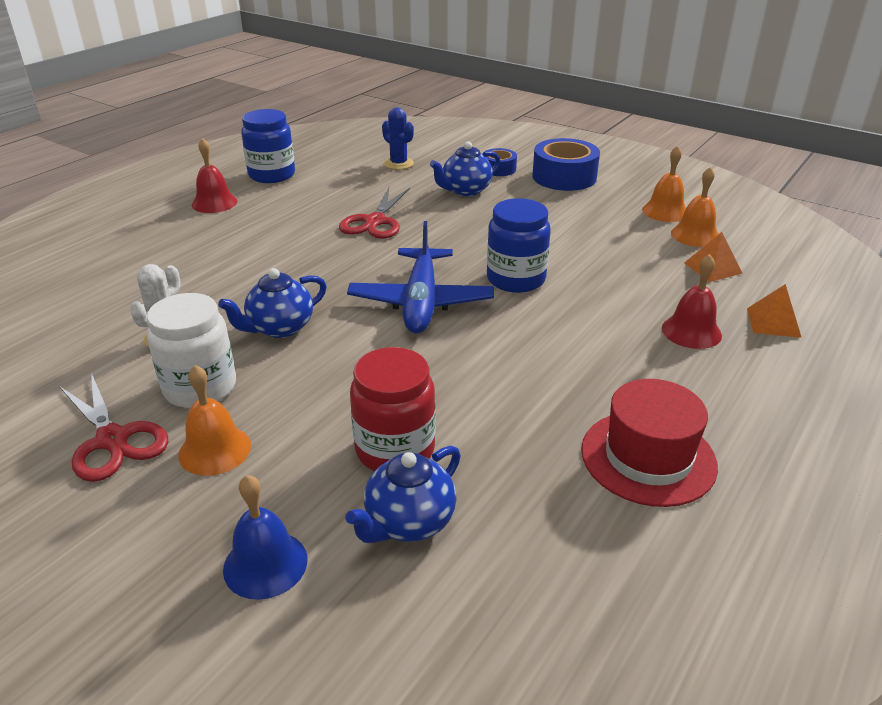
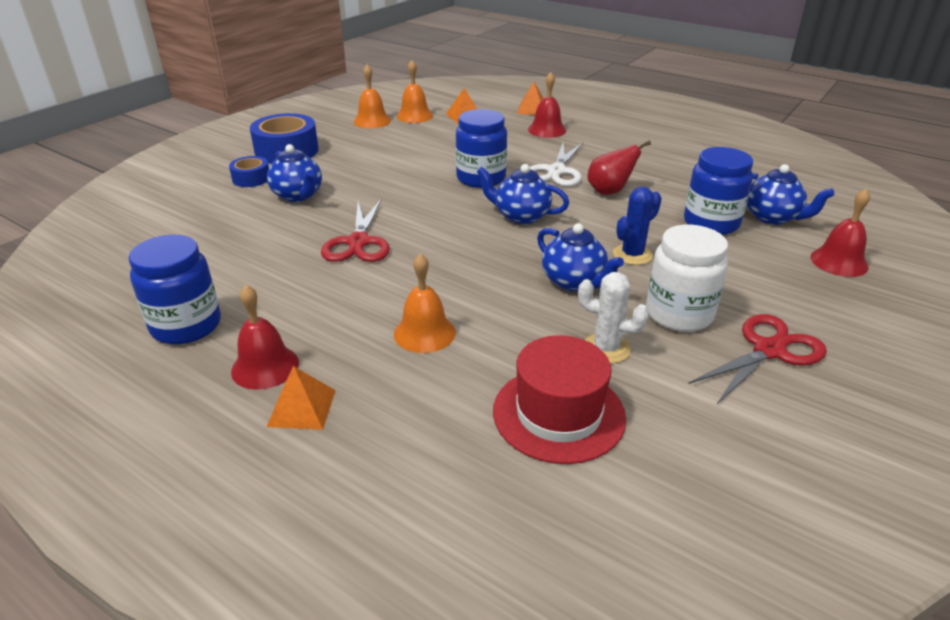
camera: 90 degrees left, 0 degrees up
orange bell [178,365,251,476] -> orange bell moved to [394,253,456,353]
blue bell [223,475,307,600] -> red bell [810,189,870,277]
red scissors [339,188,410,239] -> red scissors turned 75 degrees clockwise [321,200,390,262]
blue plane [347,221,494,334] -> blue teapot [477,164,569,224]
red jar [350,347,436,471] -> blue jar [684,147,753,235]
blue cactus [382,107,414,170] -> blue cactus moved to [613,186,662,265]
red hat [581,379,718,507] -> red hat moved to [493,335,626,464]
none -> orange pyramid [267,366,336,430]
none -> white scissors [530,143,583,187]
none -> red pear [587,141,651,195]

